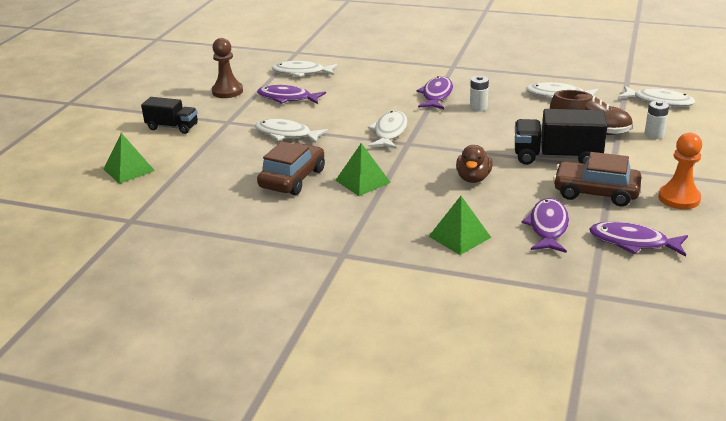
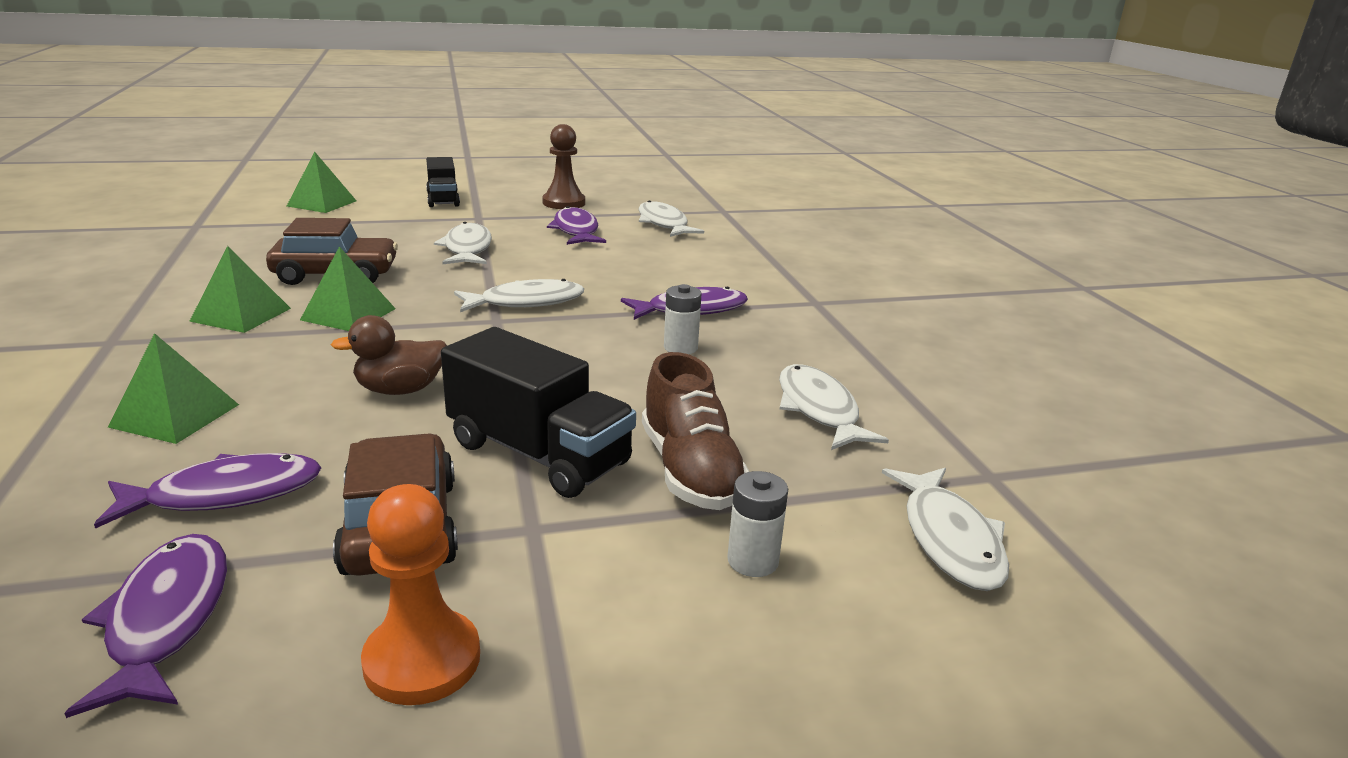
camera: 55 degrees right, 5 degrees down
black truck [515,109,607,165] -> black truck turned 150 degrees clockwise [441,327,636,498]
none -> green pyramid [189,246,291,333]

